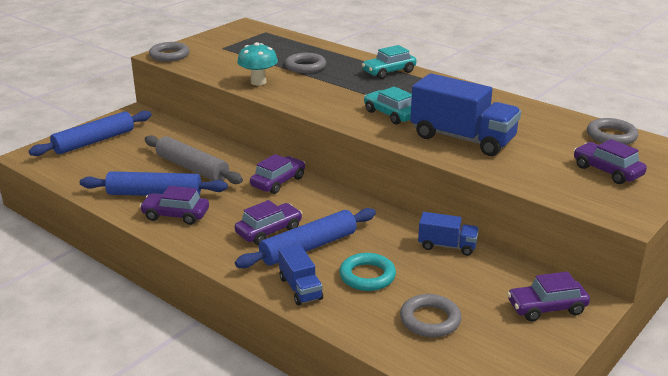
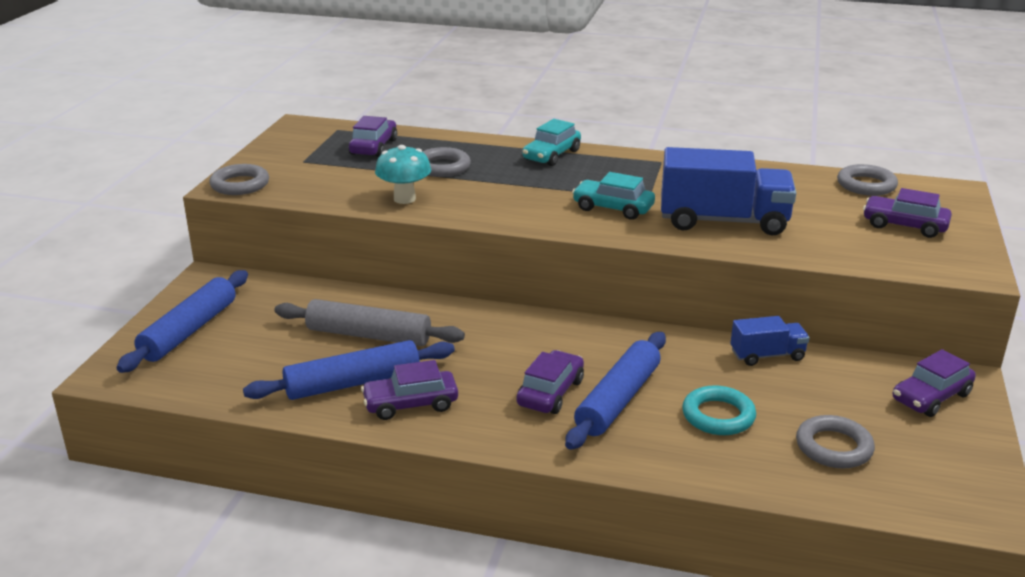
camera: 25 degrees left, 0 degrees up
purple car [250,154,305,194] -> purple car moved to [349,116,397,157]
blue truck [278,244,323,305] -> none

